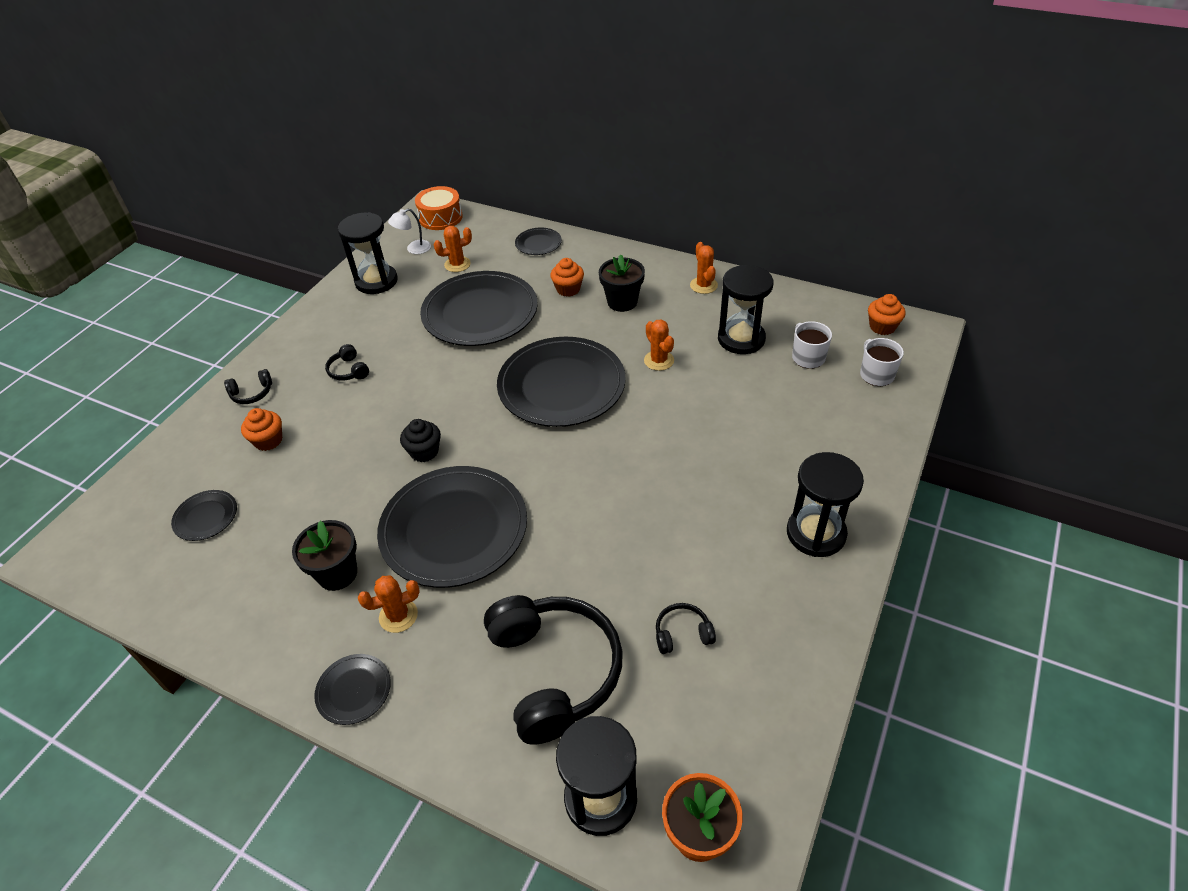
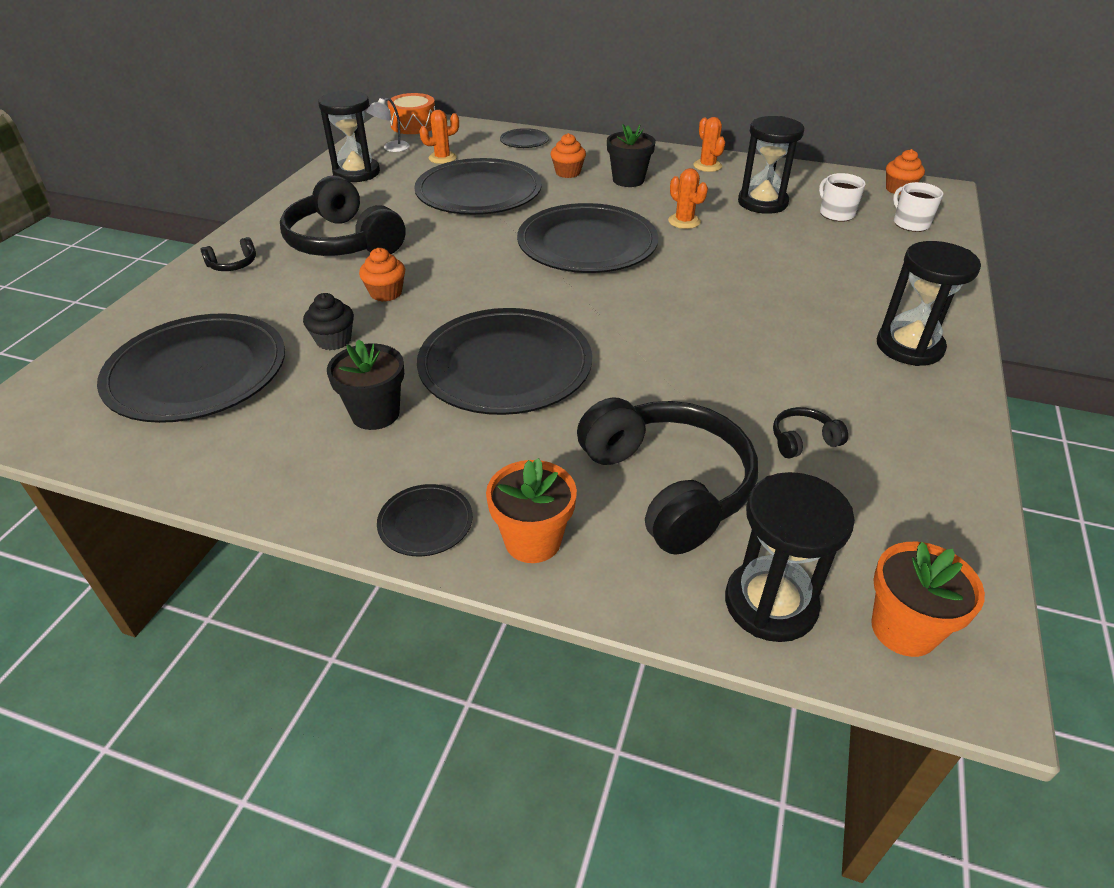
camera: 10 degrees left, 5 degrees down
black plate [171,490,237,541] -> black plate [97,313,285,423], size x2.28
orange cupcake [241,408,282,451] -> orange cupcake moved to [359,248,405,302]
black headphones [325,344,369,381] -> black headphones [280,175,406,256], size x2.40
orange cactus [358,576,420,633] -> none
black cupcake [400,419,441,462] -> black cupcake moved to [303,293,354,350]
none -> orange flower pot [486,458,577,563]

